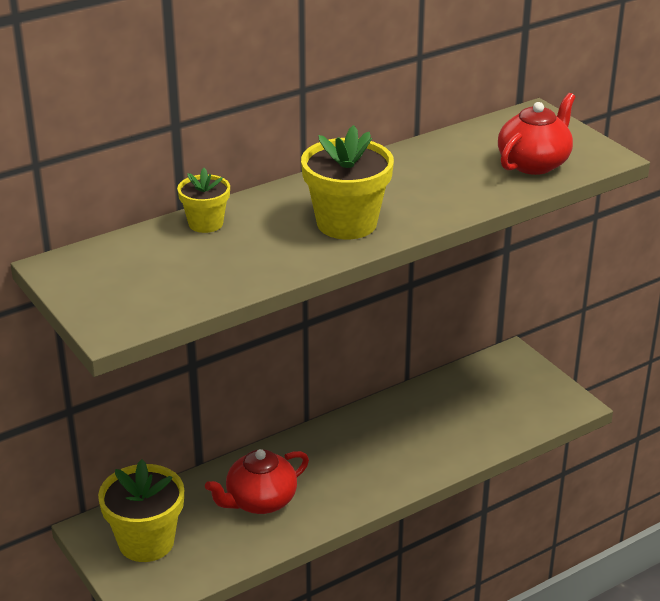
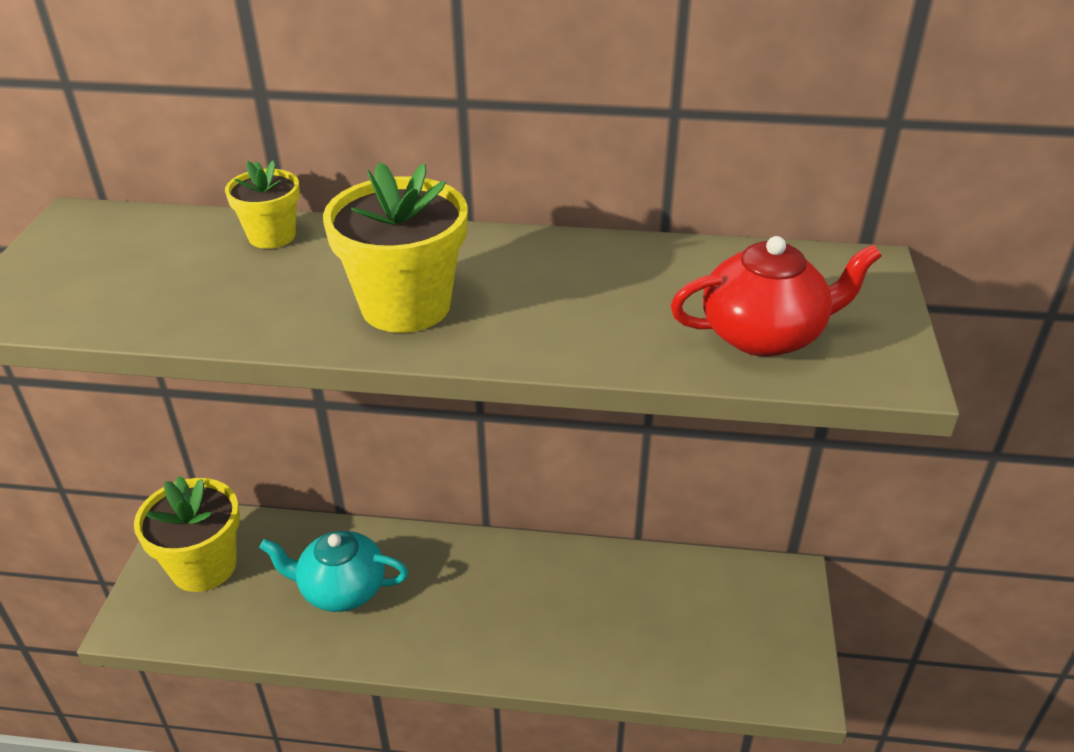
camera: 40 degrees right, 5 degrees up
red teapot [205,449,309,514] -> turquoise teapot [260,531,408,612]

